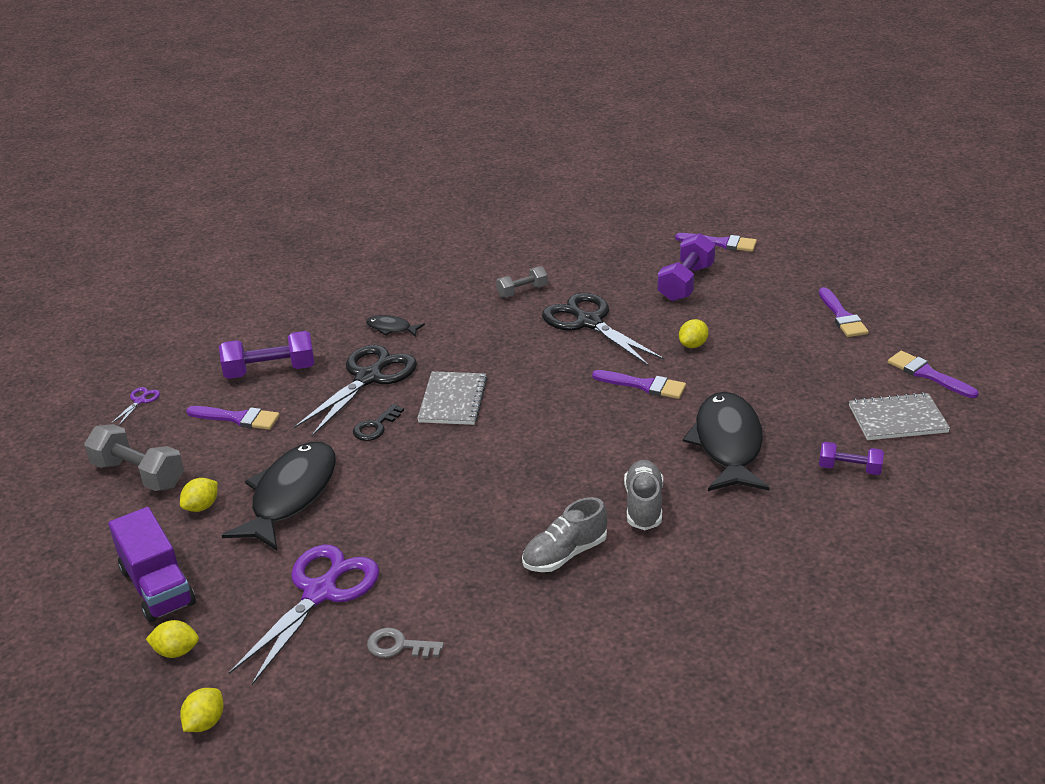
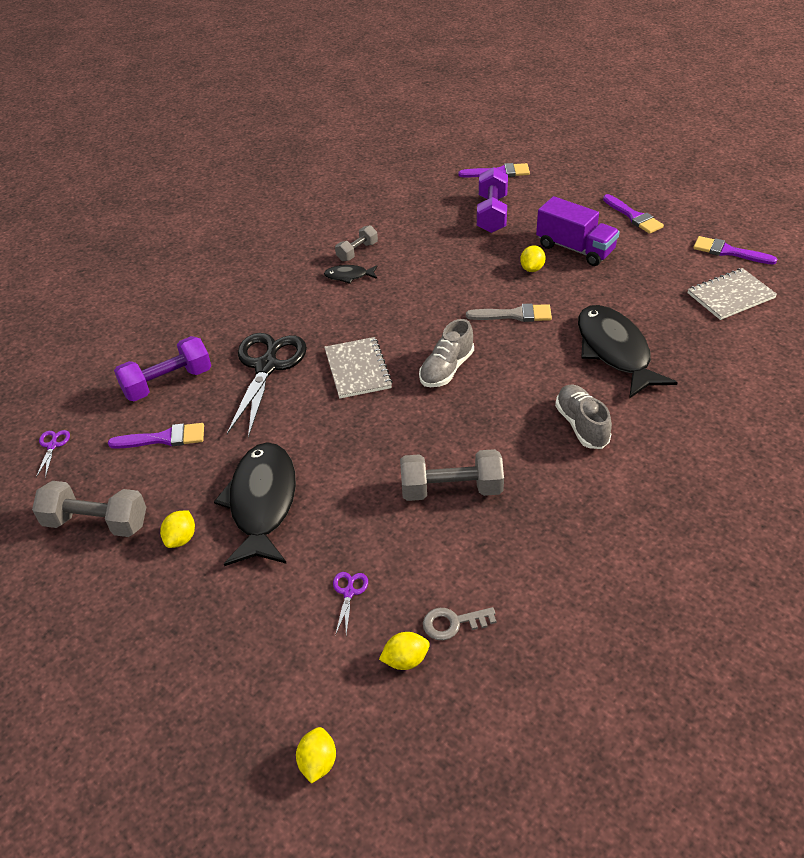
camera: 20 degrees left, 10 degrees up
purple truck [108,507,196,623] -> purple truck moved to [536,196,620,266]
yellow lemon [146,620,199,658] -> yellow lemon moved to [379,632,430,670]
purple scissors [229,545,379,685] -> purple scissors [333,572,368,636], size x0.41
black key [353,404,404,441] -> none
black fish [366,315,425,337] -> black fish moved to [324,265,377,284]
grey shoe [522,497,607,572] -> grey shoe moved to [419,319,474,387]
black scissors [542,293,665,366] -> none
purple brush [592,370,686,399] -> grey brush [466,304,552,322]
purple dumbbell [819,442,884,475] -> none
none -> grey dumbbell [400,449,504,501]

